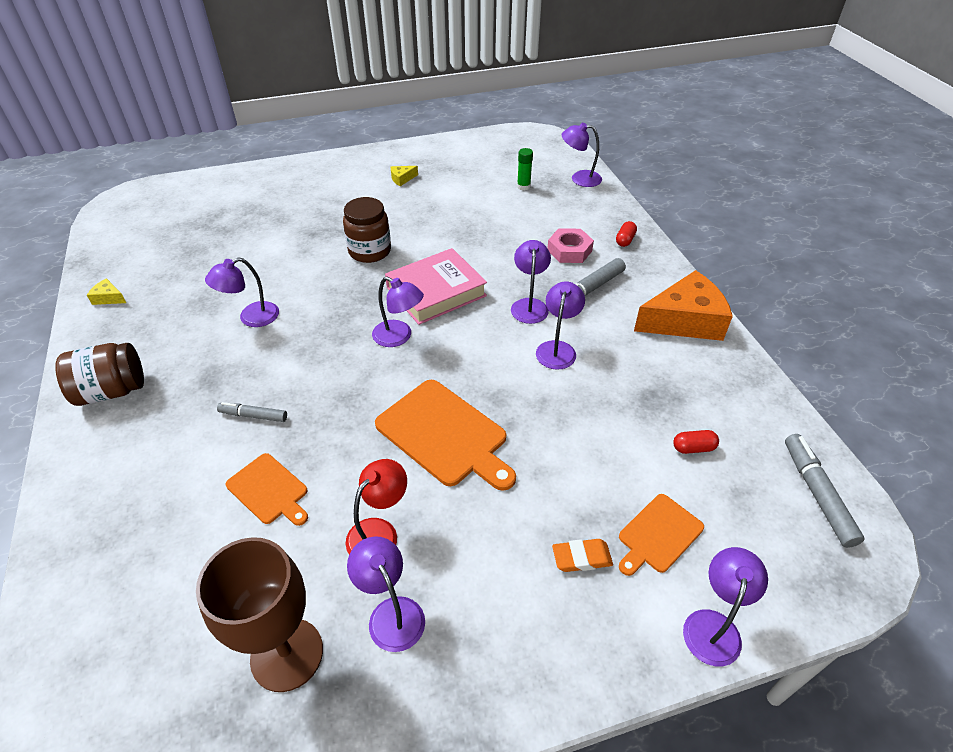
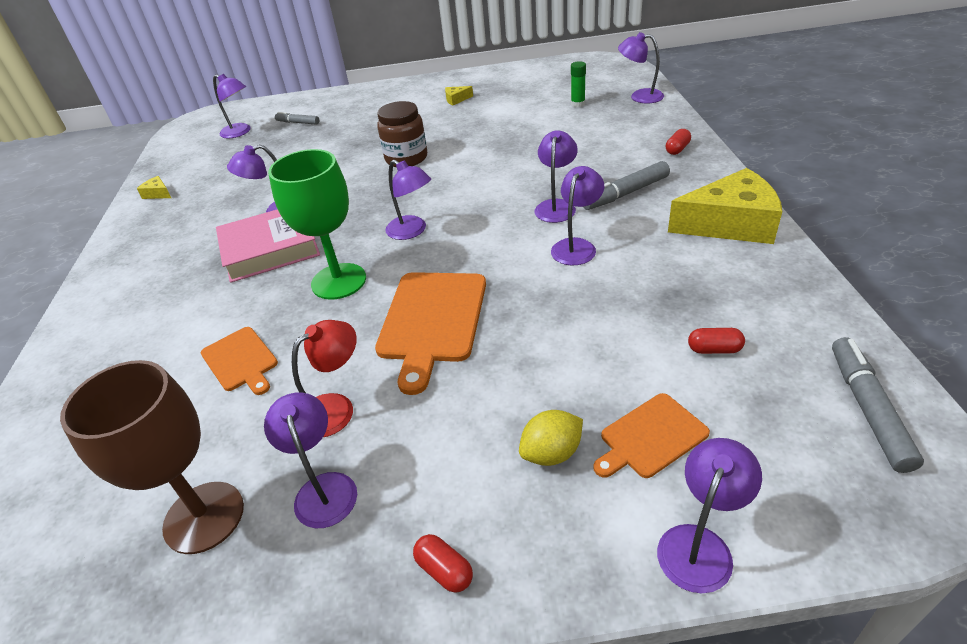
camera: 15 degrees right, 5 degrees down
brown jar [55,343,144,406] -> none
grey marker [217,402,287,422] -> grey marker moved to [275,112,319,125]
orange cutting board [375,380,516,491] -> orange cutting board turned 45 degrees clockwise [375,272,486,395]
pink book [385,248,487,325] -> pink book moved to [216,209,320,283]
pink nut [548,228,594,263] -> none
orange eraser [552,539,613,572] -> yellow lemon [519,410,583,466]
orange cheese [634,270,733,341] -> yellow cheese [668,168,783,244]
none -> purple lamp [213,74,251,138]
none -> green goblet [268,149,366,300]
none -> red capsule [413,534,473,593]

